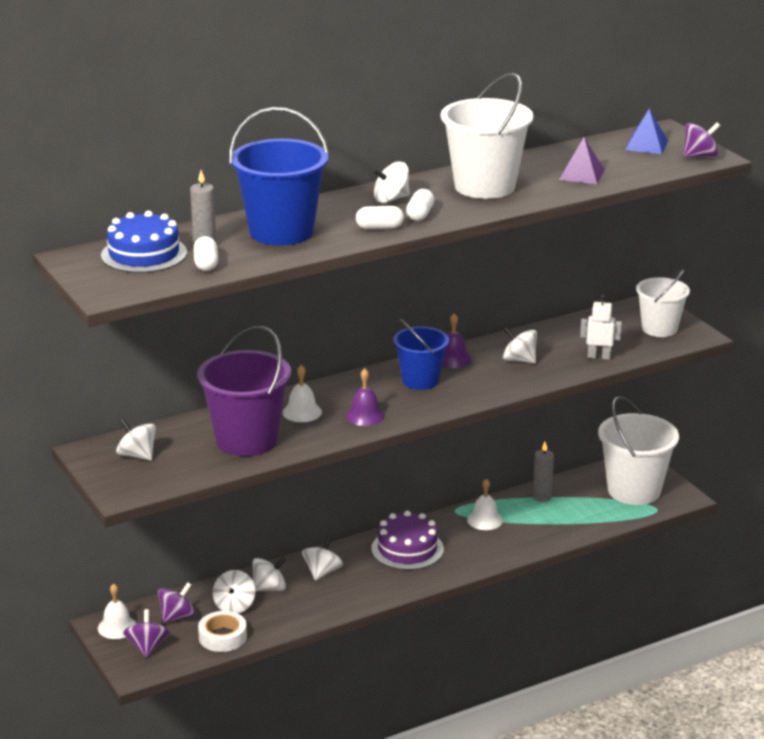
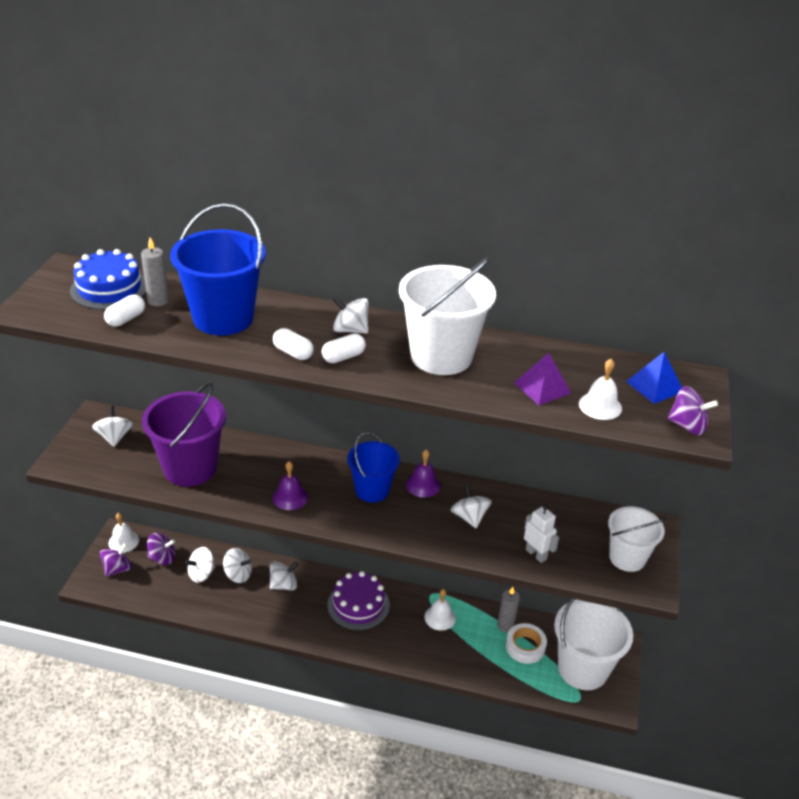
camera: 40 degrees right, 10 degrees up
white tape [198,611,247,652] -> white tape moved to [506,623,547,664]
white bell [283,365,322,422] -> white bell moved to [579,359,622,420]

